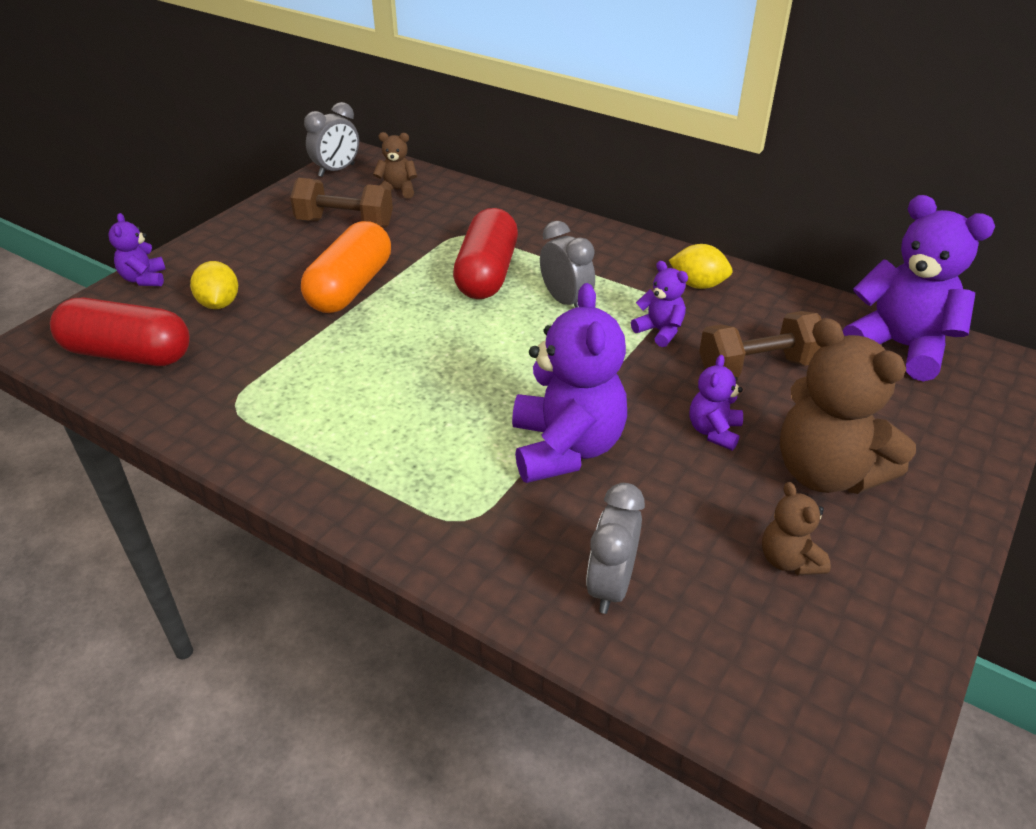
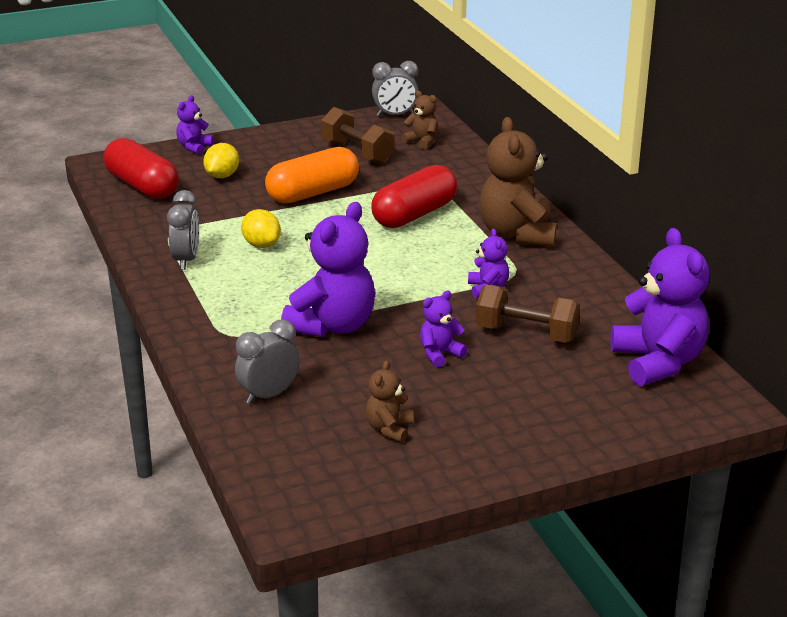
camera: 35 degrees right, 10 degrees down
grey clock [540,221,595,308] -> grey clock moved to [167,190,199,270]
yellow lemon [669,244,732,289] -> yellow lemon moved to [241,209,281,248]
brown teddy bear [780,318,916,494] -> brown teddy bear moved to [480,117,557,247]

